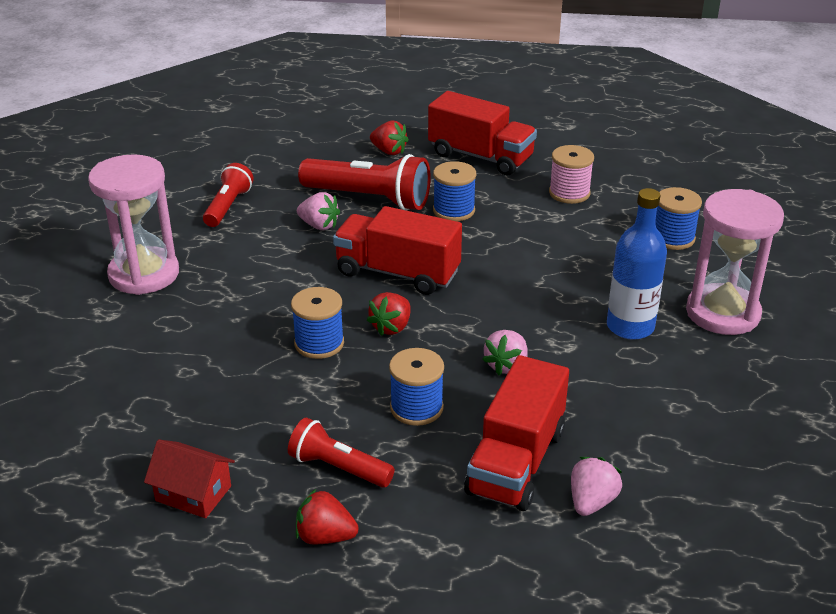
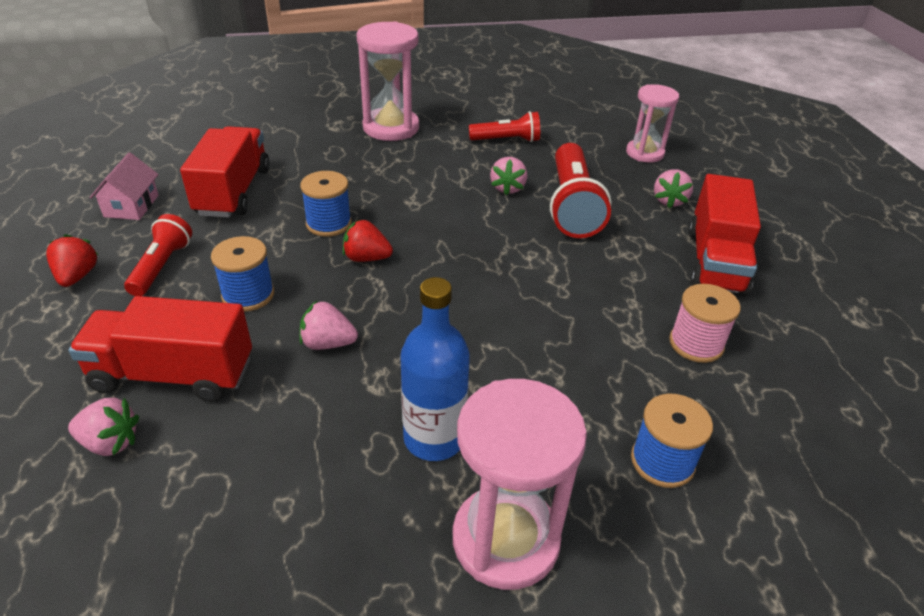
camera: 70 degrees right, 5 degrees up
red house [144,439,235,518] -> pink house [89,153,159,220]
red truck [333,206,462,295] -> red truck moved to [180,126,270,218]
red strawberry [370,121,409,155] -> pink strawberry [654,169,693,208]
blue spool [433,161,476,221] -> none
none -> pink hourglass [626,84,679,162]

